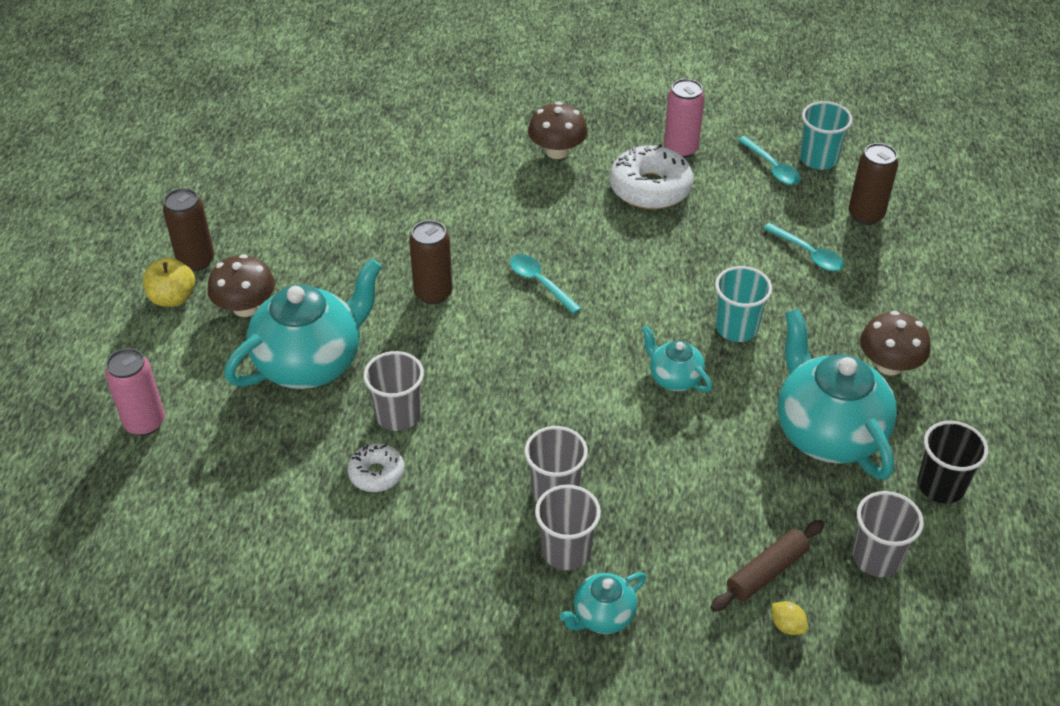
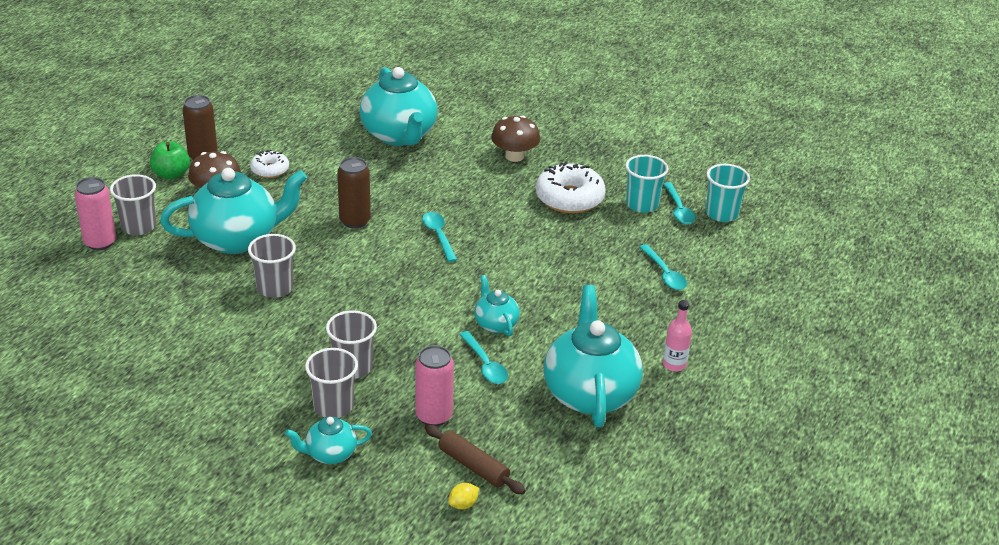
camera: 20 degrees right, 10 degrees down
yellow apple [143,257,195,307] -> green apple [150,141,190,180]
white donut [348,444,404,492] -> white donut moved to [250,150,289,178]
pink can [664,79,705,158] -> pink can moved to [416,345,454,426]
brown rolling pin [711,520,824,612] -> brown rolling pin turned 60 degrees clockwise [425,424,526,494]
turquoise cup [715,266,772,342] -> turquoise cup moved to [625,155,668,213]
yellow lemon [772,601,808,635] -> yellow lemon turned 75 degrees clockwise [448,483,479,509]
brown can [849,143,899,225] -> none
grey cup [852,491,924,577] -> grey cup moved to [110,174,156,235]
brown mushroom [860,311,931,375] -> pink bottle [663,300,692,372]
black cup [917,421,988,504] -> none
none -> turquoise teapot [360,67,438,146]
none -> turquoise spoon [459,331,508,384]

